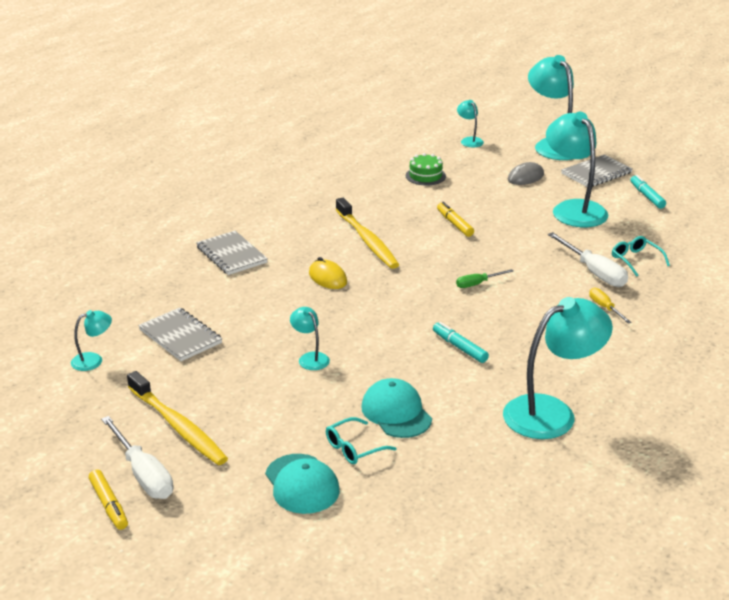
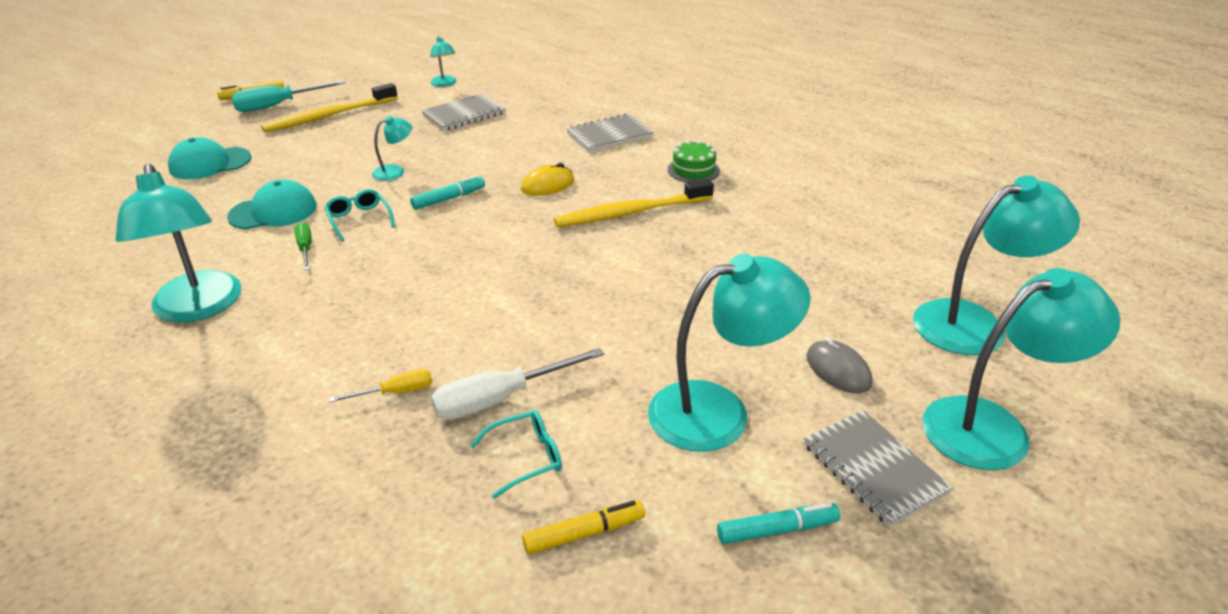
camera: 95 degrees right, 5 degrees up
white screwdriver [101,416,173,499] -> turquoise screwdriver [231,80,345,112]
turquoise glasses [326,417,397,464] -> turquoise glasses moved to [324,189,395,242]
green cake [406,153,446,185] -> green cake moved to [668,140,720,183]
turquoise marker [433,322,489,363] -> turquoise marker moved to [410,175,485,210]
yellow marker [437,202,474,237] -> yellow marker moved to [522,500,645,555]
green screwdriver [456,269,513,288] -> green screwdriver moved to [295,223,312,270]
turquoise lamp [457,100,484,147] -> turquoise lamp [913,175,1080,355], size x2.15

